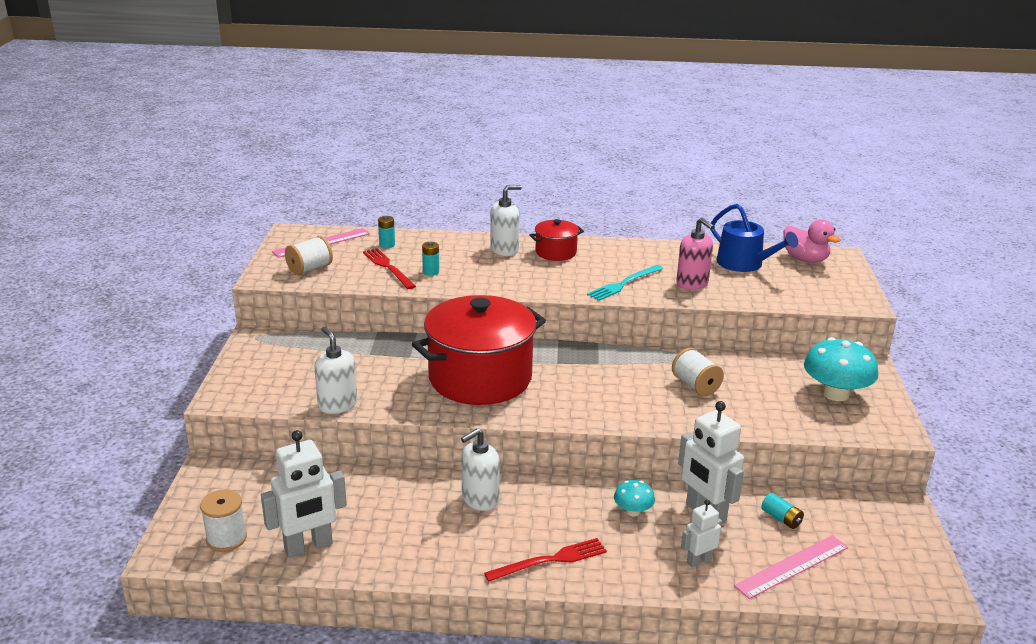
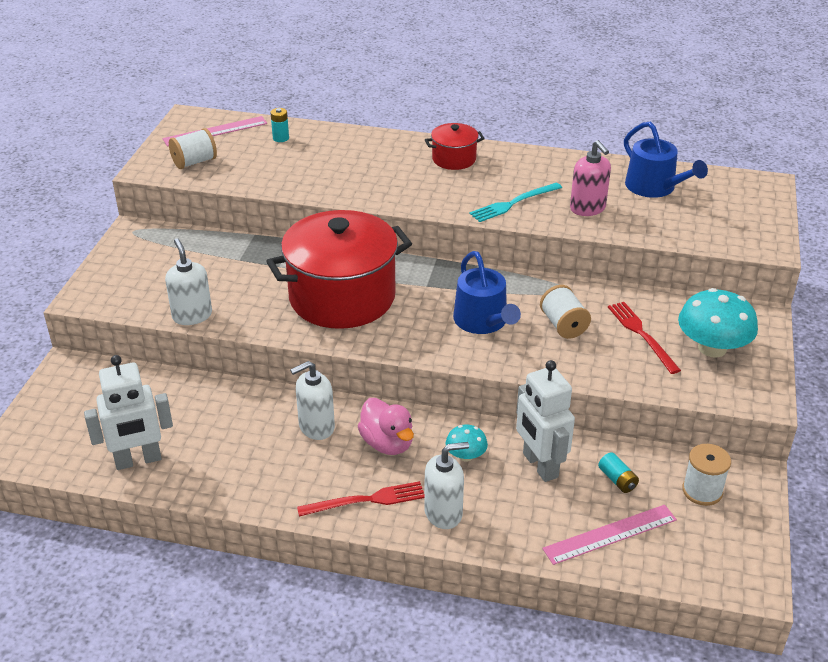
camera: 10 degrees right, 10 degrees up
white spool [200,490,247,552] -> white spool moved to [682,444,731,506]
red fork [363,248,416,289] -> red fork moved to [608,302,681,374]
turquoise battery [422,242,439,276] -> none
white soap dispenser [490,185,522,256] -> white soap dispenser moved to [424,442,469,529]
white robot [681,499,722,568] -> none
pink duck [783,219,840,263] -> pink duck moved to [358,398,414,455]
none -> blue watering can [453,251,521,334]

